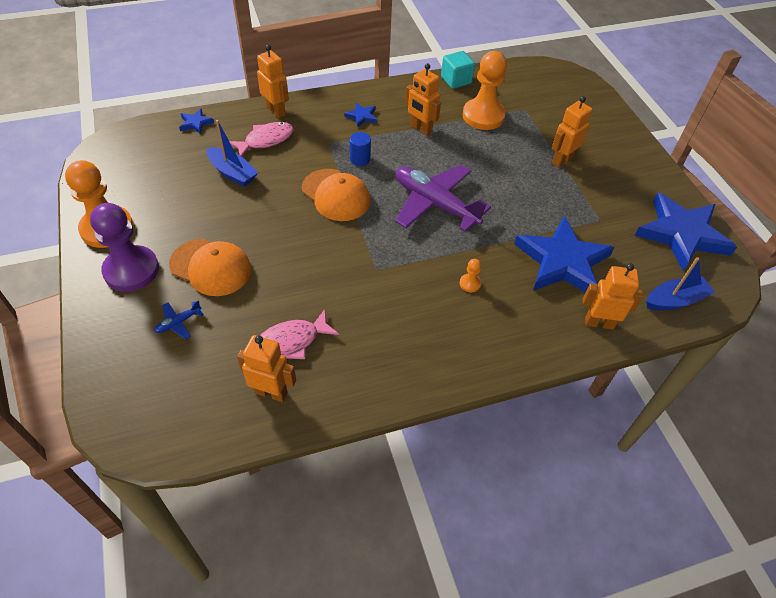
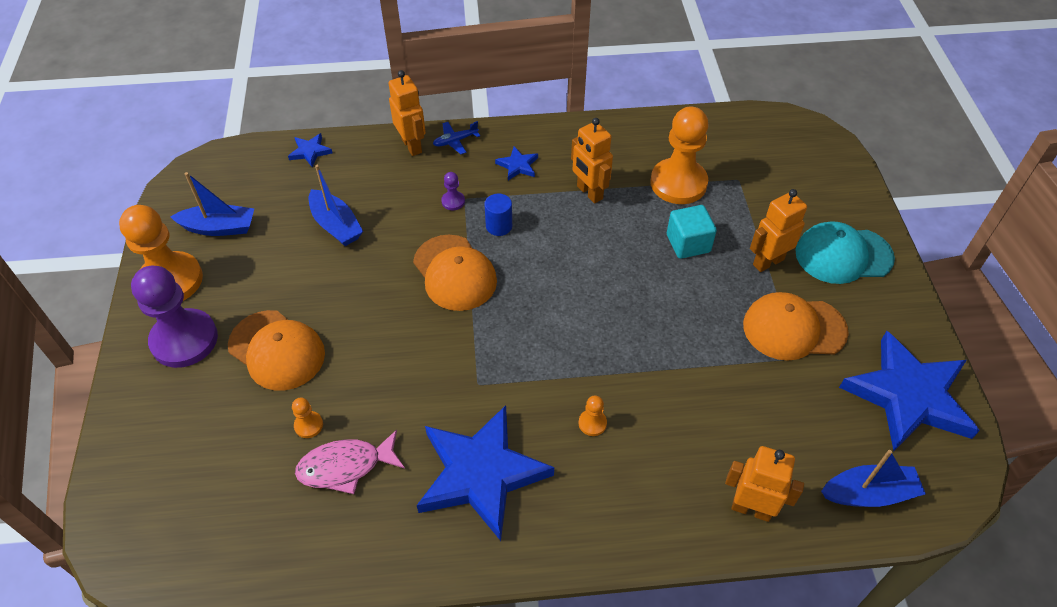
camera: 15 degrees right, 0 degrees up
blue plane [154,300,204,339] -> blue plane moved to [433,121,480,154]
pink fish [229,122,294,157] -> none
orange robot [237,335,296,402] -> none
purple plane [395,165,491,232] -> none
turquoise cube [441,51,475,89] -> turquoise cube moved to [667,205,717,259]
blue star [514,216,615,293] -> blue star moved to [417,405,554,541]
none -> blue boat [171,172,254,236]
none -> orange pawn [292,398,323,438]
none -> purple pawn [441,172,465,210]
none -> orange cap [743,292,849,361]
none -> turquoise cap [795,221,895,284]

